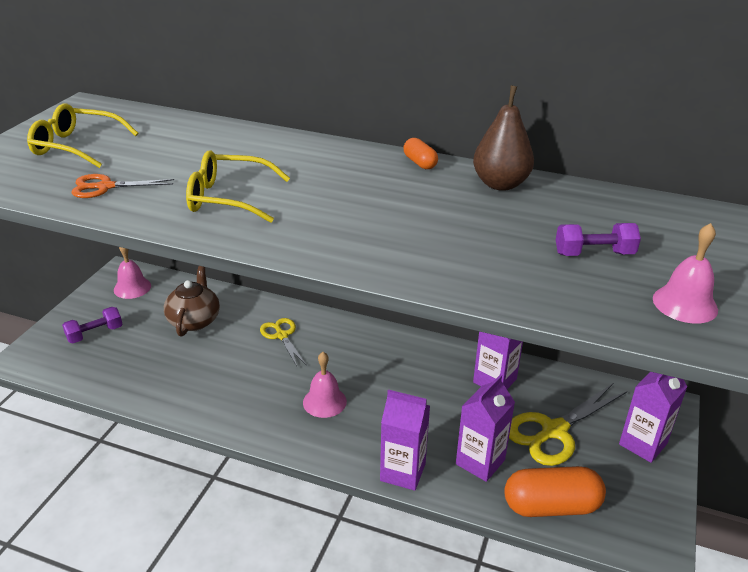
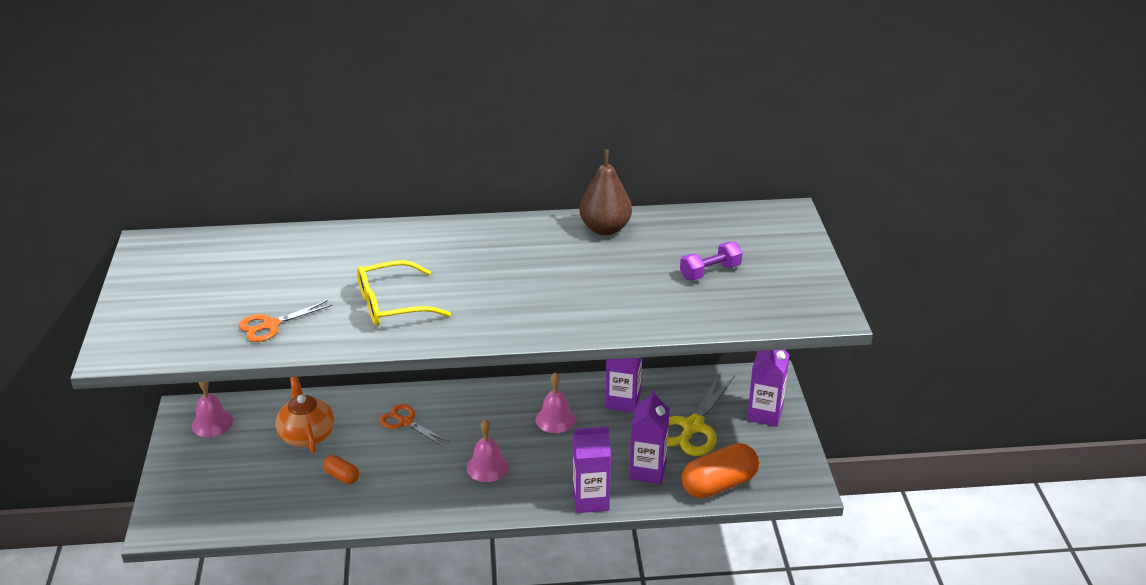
camera: 25 degrees left, 0 degrees up
yellow glasses [27,103,138,168] -> none
purple dumbbell [62,307,123,343] -> none
brown teapot [164,266,220,336] -> orange teapot [275,377,335,453]
yellow scissors [260,318,307,366] -> orange scissors [380,404,448,446]
orange capsule [403,138,438,169] -> orange capsule moved to [323,455,359,484]
pink bell [653,223,718,324] -> pink bell moved to [536,372,576,433]

